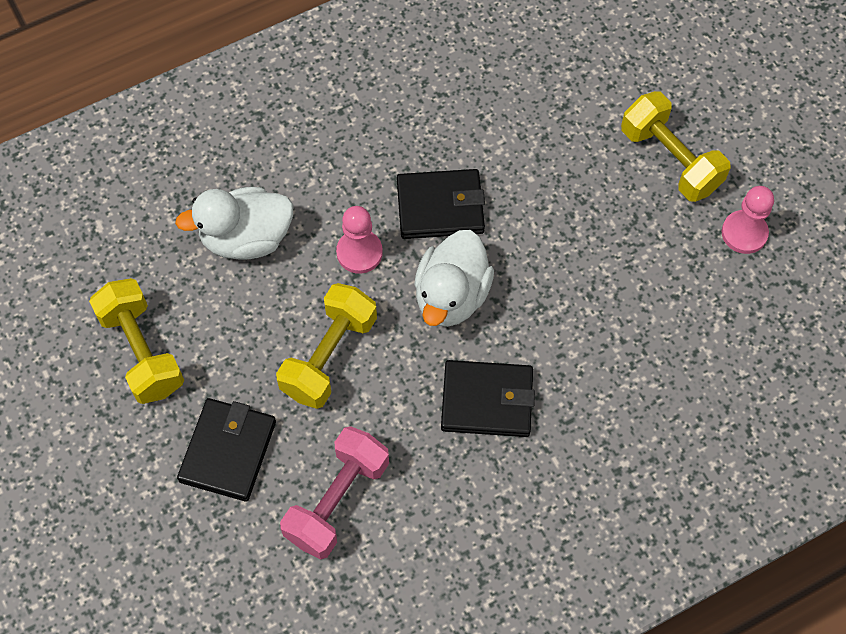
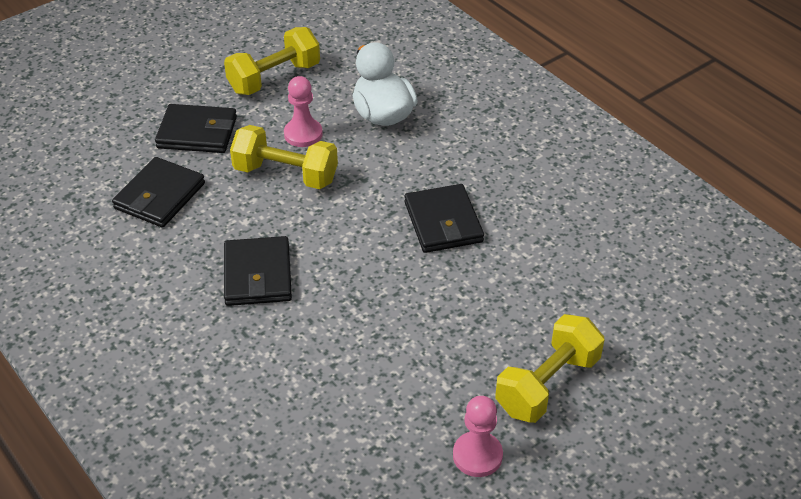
camera: 80 degrees right, 20 degrees down
pink dumbbell [280,426,389,559] -> black wallet [112,157,205,228]
pink pawn [336,206,383,274] -> pink pawn moved to [284,76,323,147]
white duck [414,230,494,327] -> none

